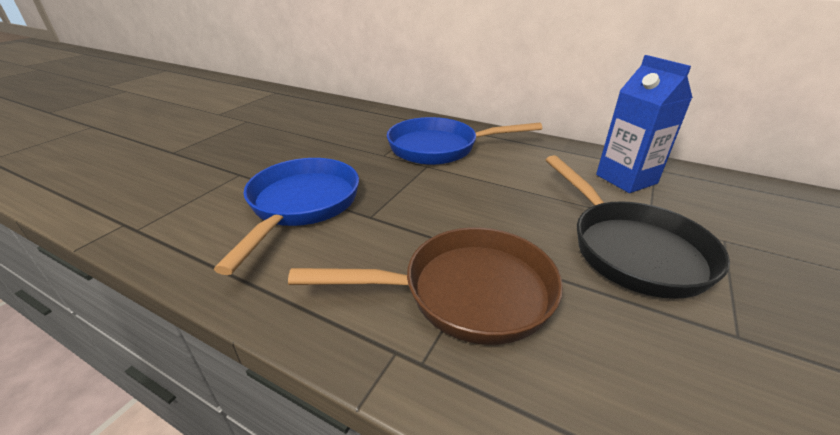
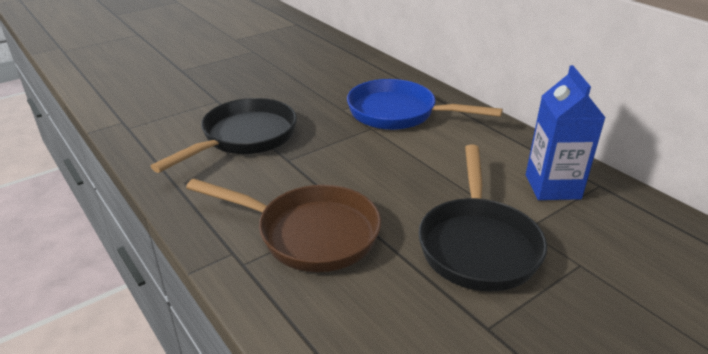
camera: 25 degrees right, 0 degrees up
blue pan [214,158,359,275] -> black pan [150,98,297,173]

